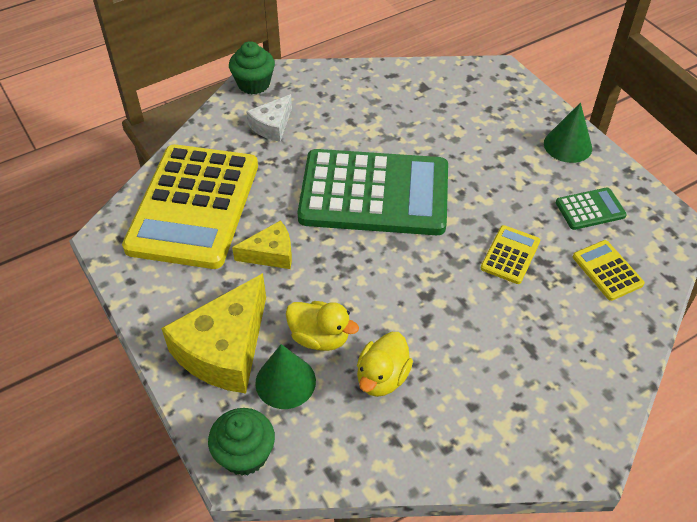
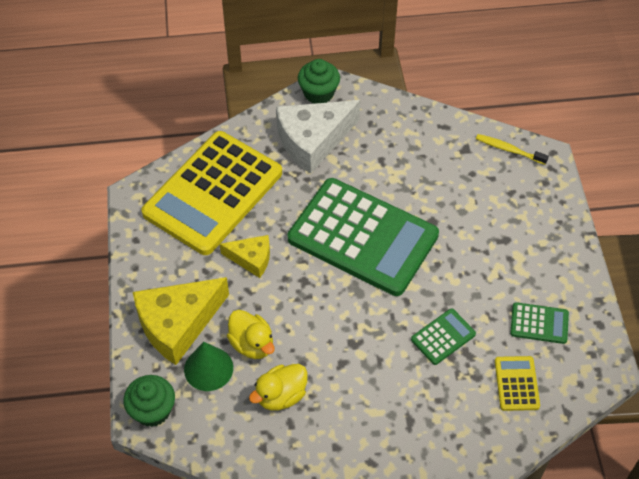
camera: 25 degrees right, 5 degrees up
white cheese [246,94,292,142] -> white cheese [276,100,360,174], size x1.83
yellow calculator [481,225,540,284] -> green calculator [411,309,476,365]
green cone [544,103,592,163] -> none
none -> yellow toothbrush [476,134,549,165]

